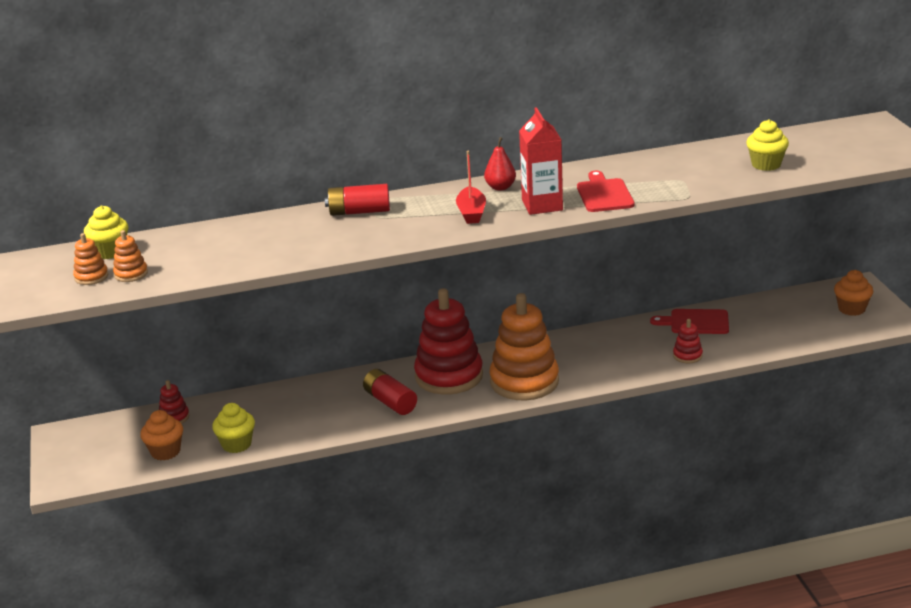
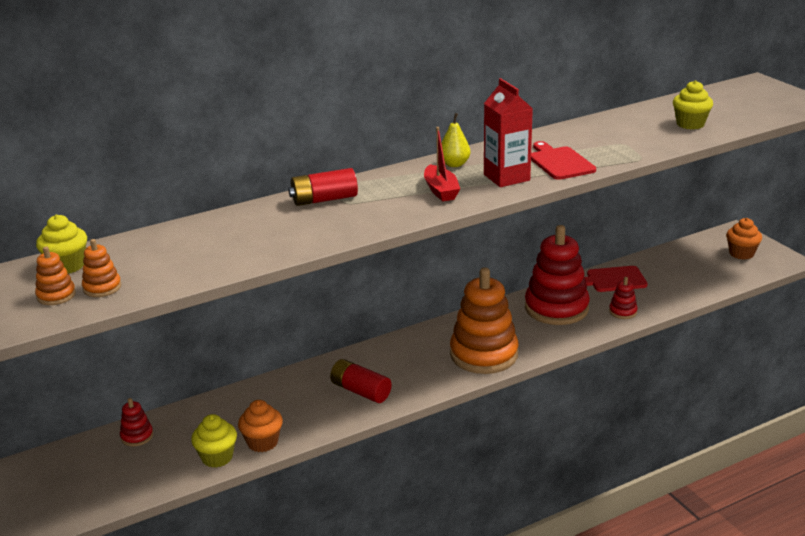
camera: 15 degrees left, 0 degrees up
orange cupcake [140,410,183,461] -> orange cupcake moved to [238,400,283,452]
red stacking toy [414,288,483,394] -> red stacking toy moved to [525,225,590,325]
red pear [484,137,516,191] -> yellow pear [441,113,470,167]

